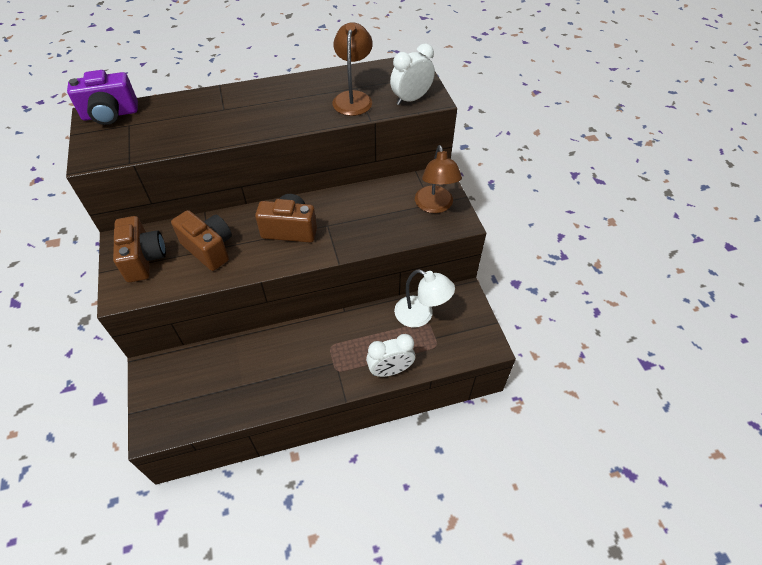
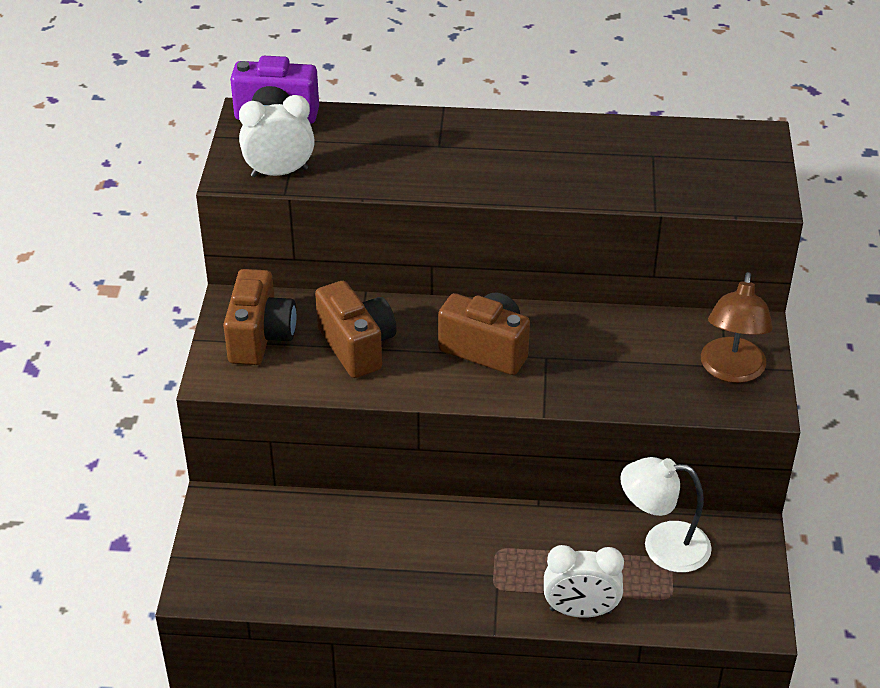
camera: 20 degrees right, 10 degrees down
brown lamp [332,22,373,116] -> none
white clock [390,44,435,105] -> white clock moved to [239,95,315,177]
white lamp [394,269,455,328] -> white lamp turned 135 degrees clockwise [620,457,712,573]

